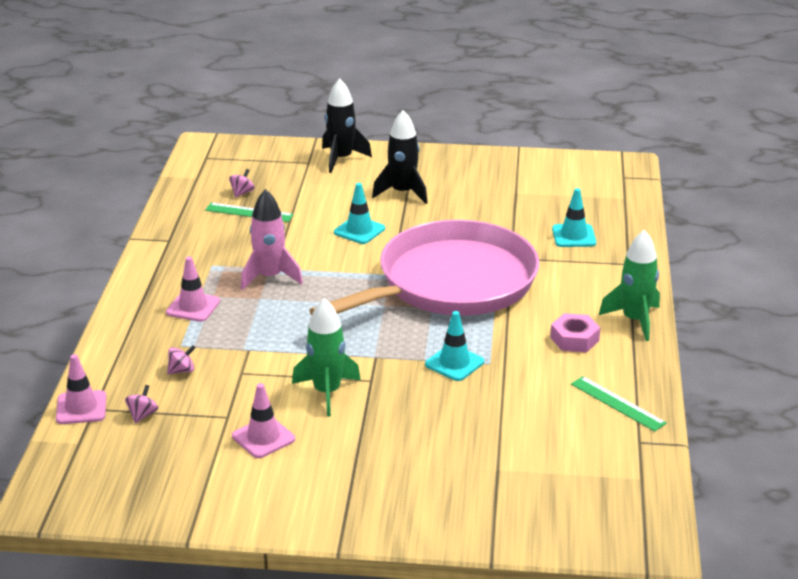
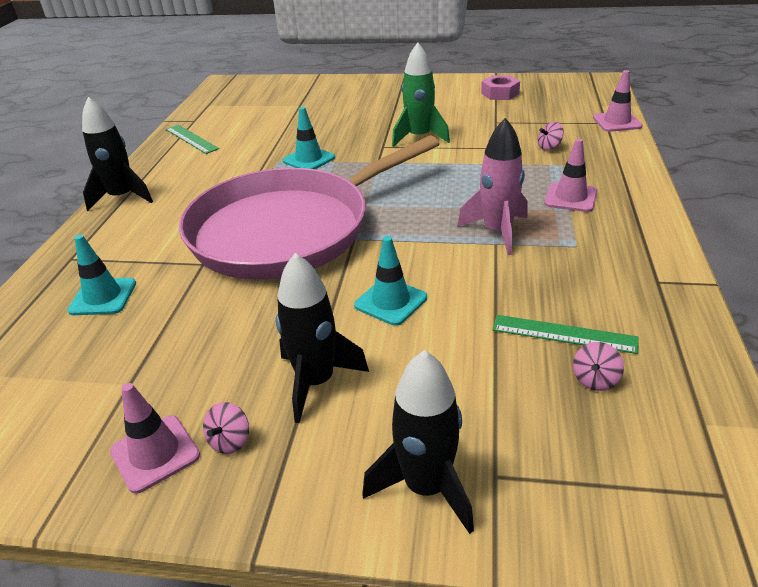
camera: 175 degrees left, 5 degrees up
pink spinning top [125,385,158,424] -> pink spinning top moved to [203,402,249,454]
pink traffic cone [232,383,295,458] -> pink traffic cone moved to [110,383,200,494]
pink nut [550,313,600,352] -> pink nut moved to [481,75,520,100]
green rocket [599,230,660,341] -> black rocket [82,97,153,211]

